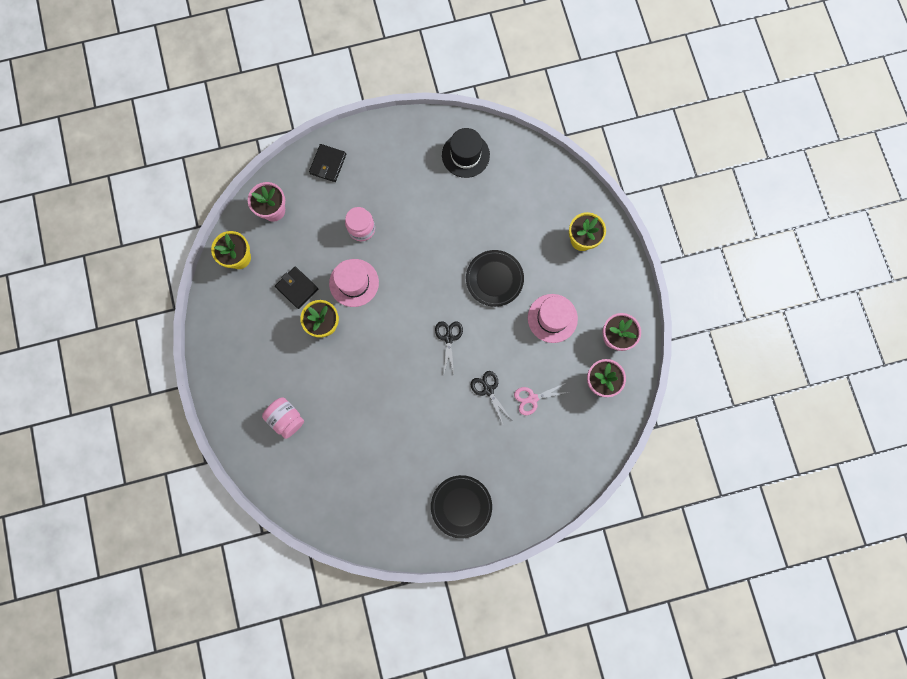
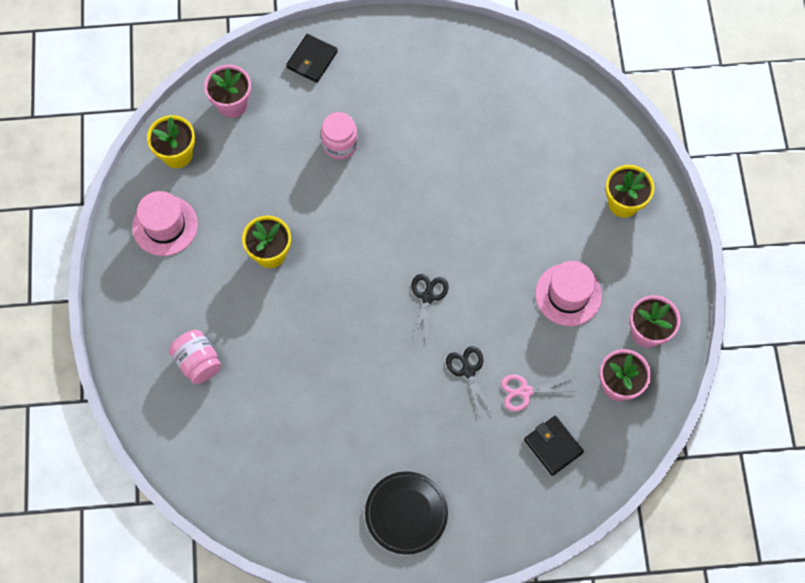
camera: 10 degrees right, 10 degrees down
black wallet [275,266,318,309] -> black wallet moved to [524,416,584,476]
pink hat [329,259,379,307] -> pink hat moved to [132,191,198,256]
black hat [442,128,490,178] -> none
black plate [466,250,524,307] -> none

